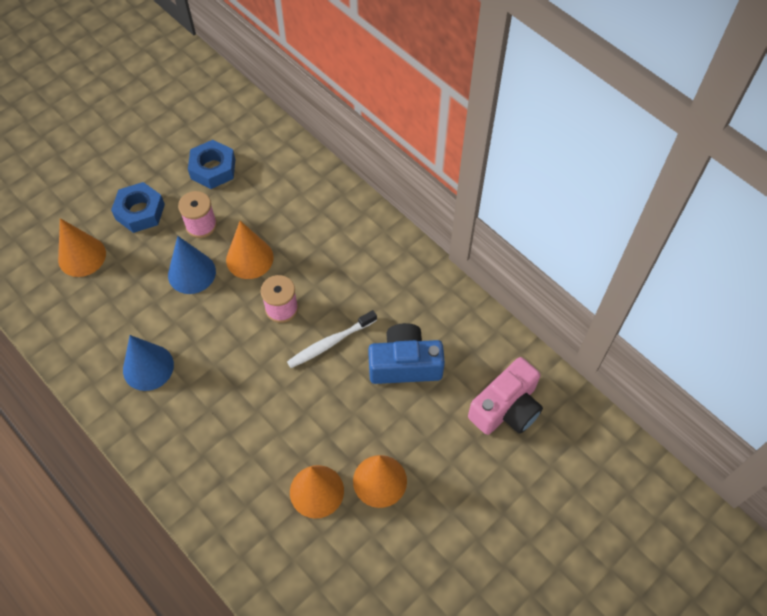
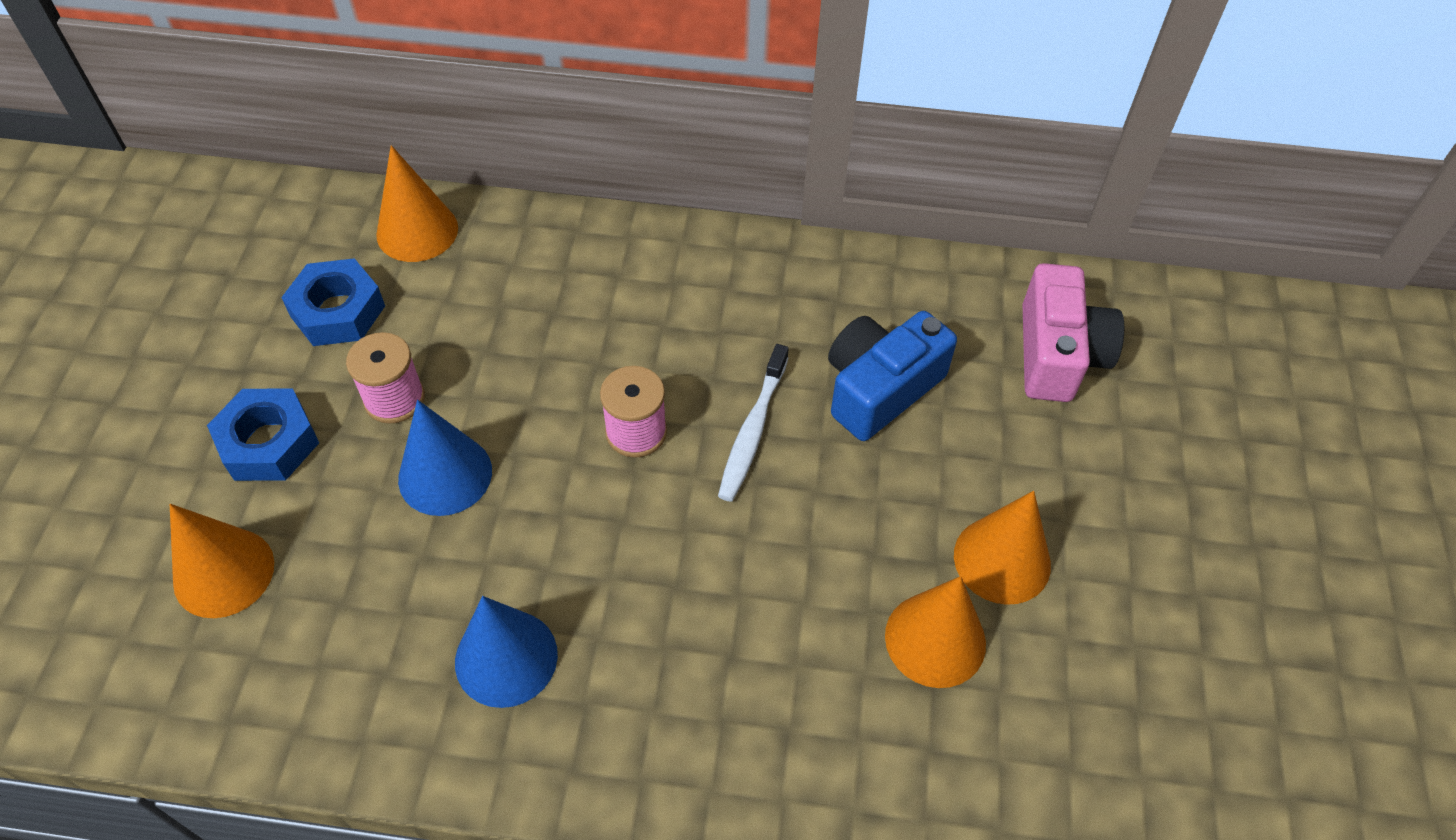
camera: 40 degrees left, 5 degrees down
orange cone [226,221,274,279] -> orange cone moved to [376,145,458,262]

